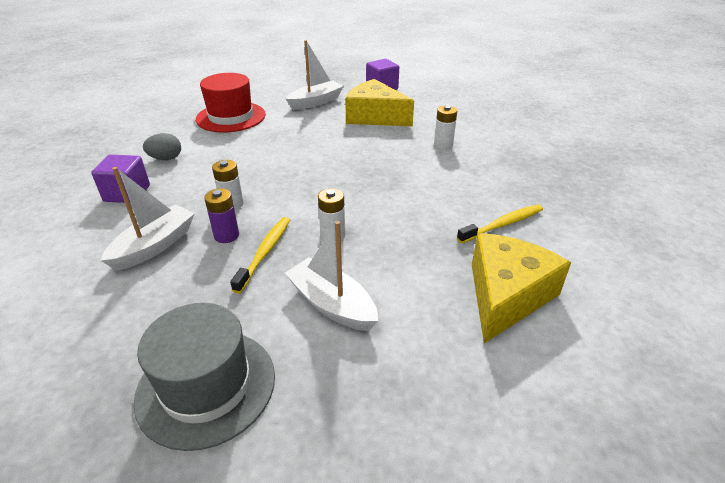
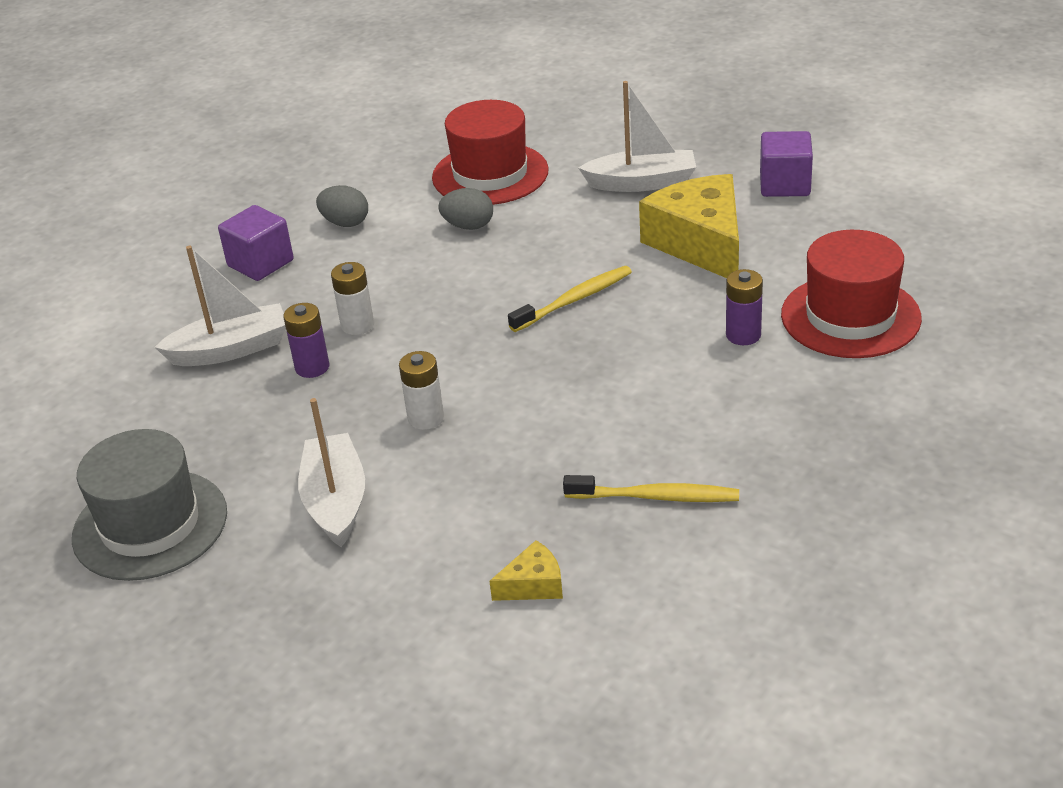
camera: 40 degrees right, 0 degrees up
yellow toothbrush [230,217,290,293] -> yellow toothbrush moved to [508,266,632,332]
white battery [434,105,457,149] -> purple battery [726,269,763,345]
yellow cheese [472,233,571,343] -> yellow cheese [489,540,563,601], size x0.45
none -> grey egg [439,188,493,230]
none -> red hat [781,230,922,358]

